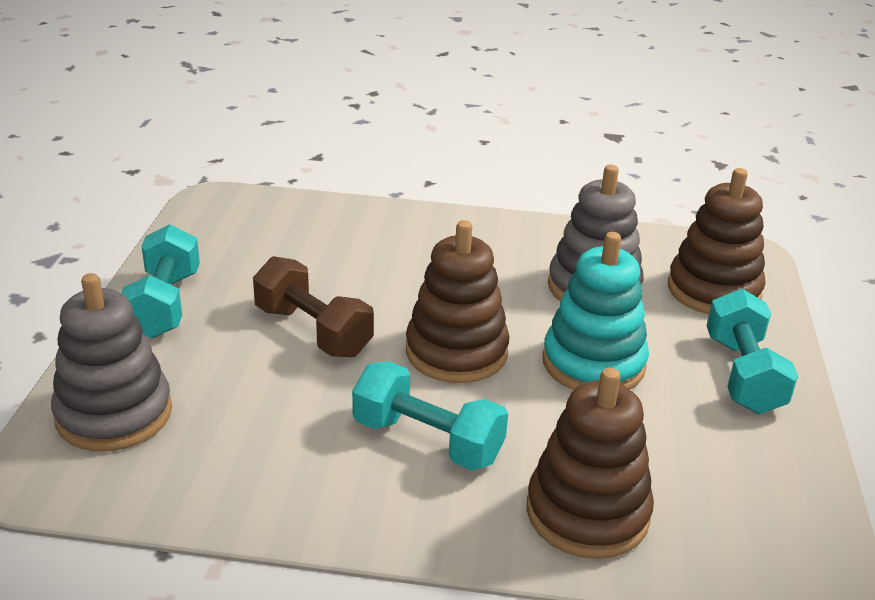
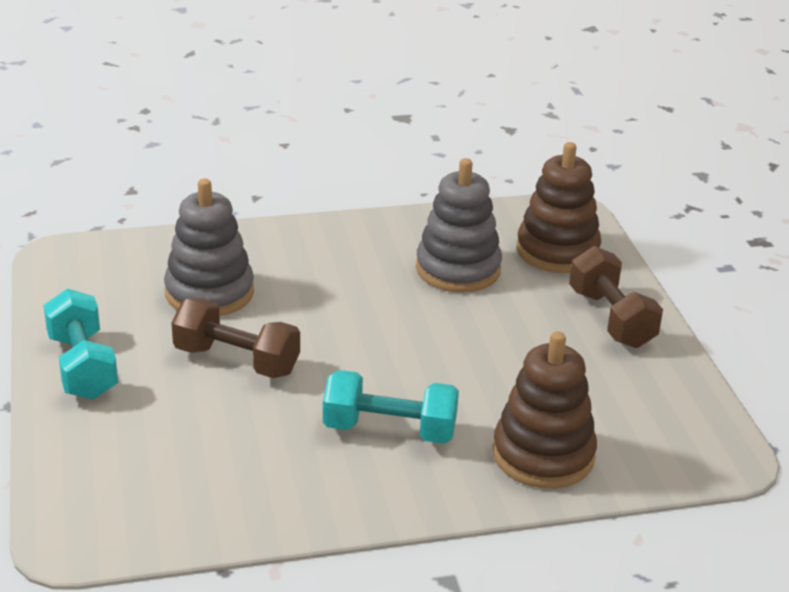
camera: 20 degrees left, 0 degrees up
grey stacking toy [51,273,172,451] -> grey stacking toy moved to [164,179,254,316]
brown stacking toy [406,220,509,383] -> none
turquoise stacking toy [543,232,649,390] -> none
turquoise dumbbell [707,289,798,414] -> brown dumbbell [569,246,663,348]

